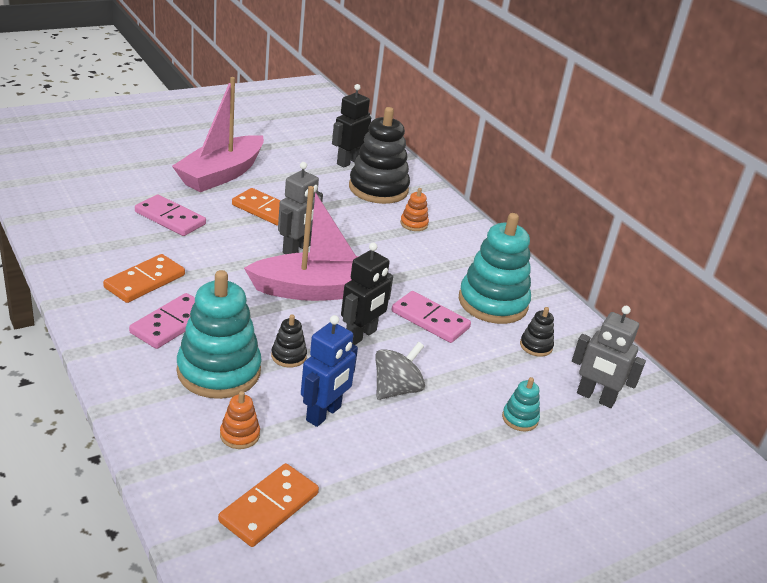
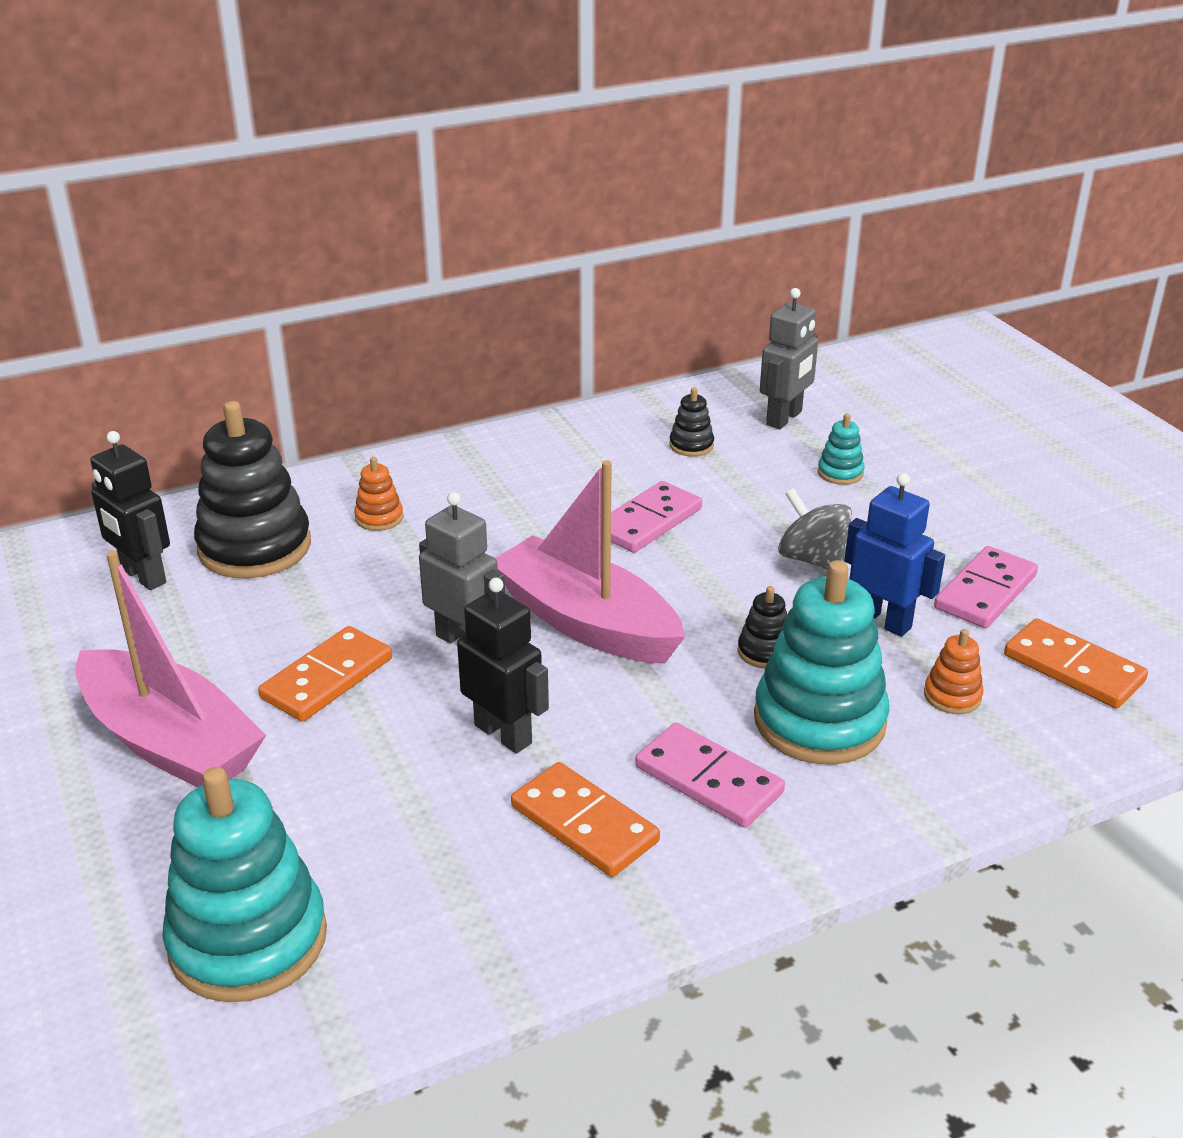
camera: 80 degrees left, 0 degrees up
pink domino [135,194,206,236] -> pink domino moved to [934,546,1038,628]
pink boat [244,186,359,301] -> pink boat turned 45 degrees counterclockwise [495,460,685,664]
black robot [341,242,393,345] -> black robot moved to [457,578,549,753]
turquoise stacking toy [459,213,531,324] -> turquoise stacking toy moved to [162,767,327,1002]

